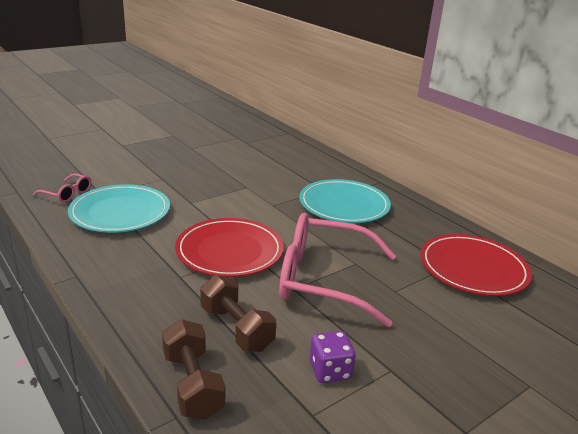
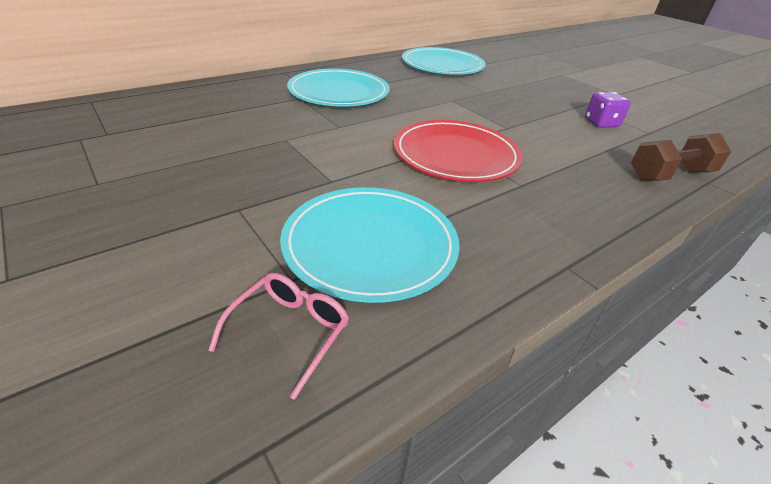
camera: 90 degrees left, 10 degrees up
brown dumbbell [200,275,276,352] -> none
pink glasses [279,213,396,327] -> none
red plate [420,234,532,296] -> turquoise plate [402,47,486,75]

